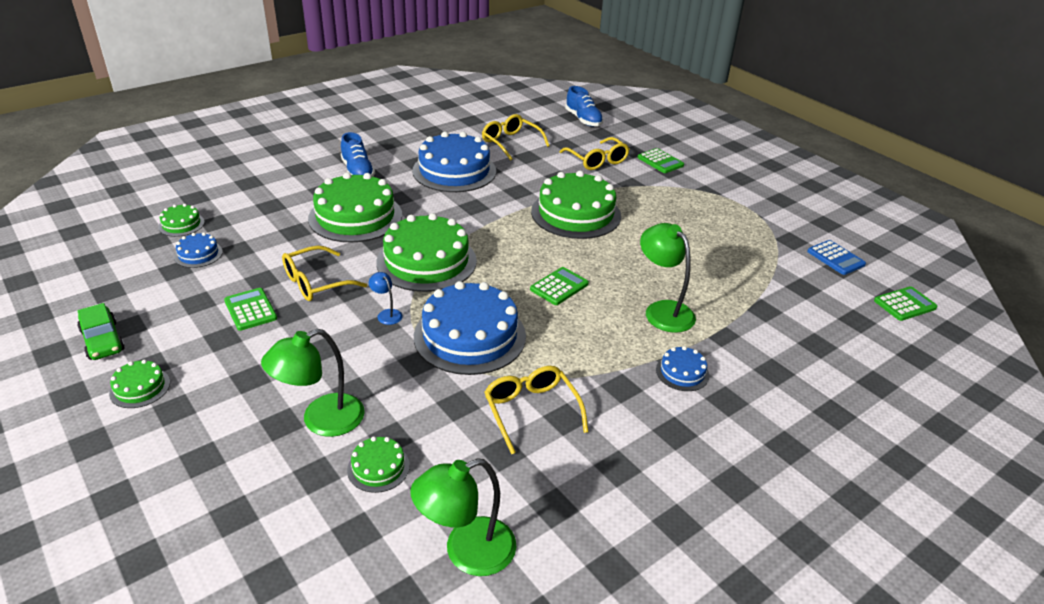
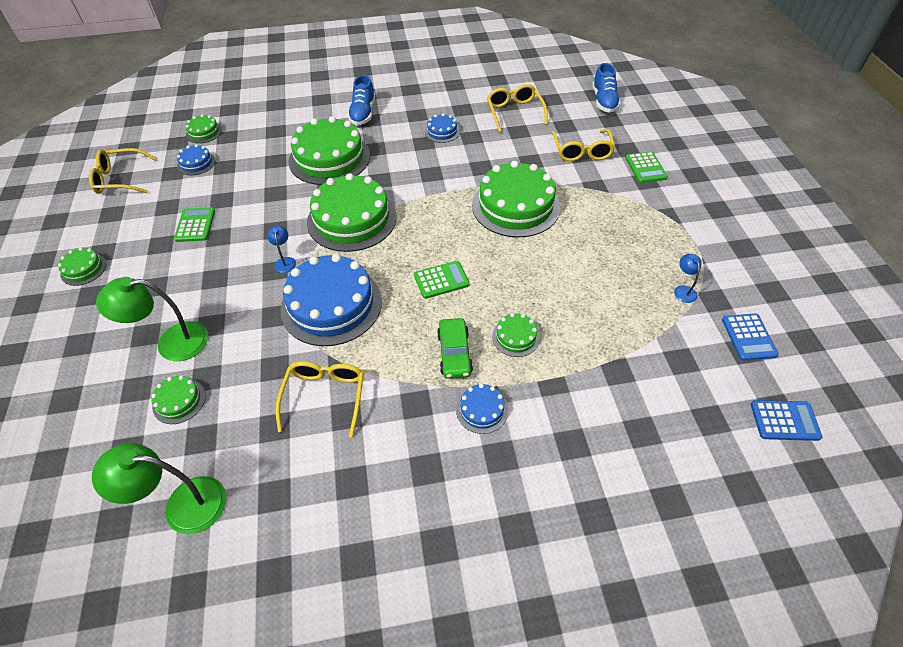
camera: 30 degrees right, 15 degrees up
green car [77,303,125,360] -> green car moved to [437,318,473,379]
yellow glasses [282,245,367,301] -> yellow glasses moved to [89,148,157,194]
blue cake [412,132,496,192] -> blue cake [425,113,460,143], size x0.45
green lamp [640,223,696,333] -> green cake [492,313,540,357]
green calculator [874,286,938,321] -> blue calculator [751,400,822,441]
none -> blue lamp [674,254,702,303]

